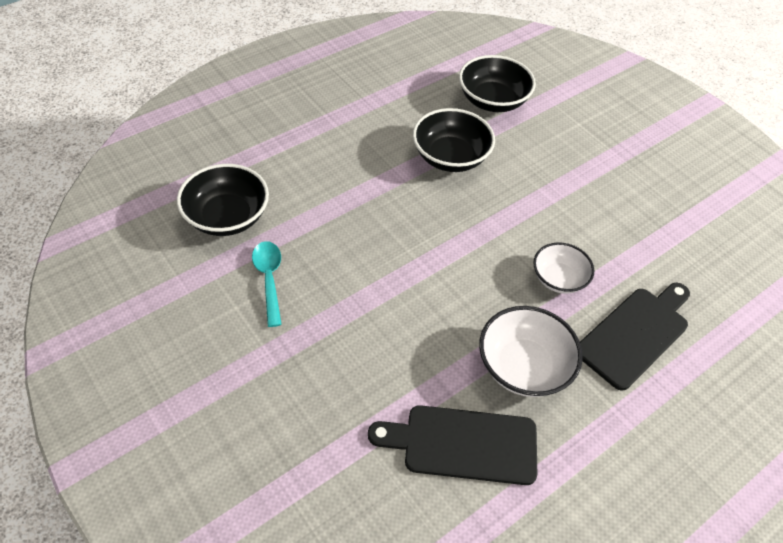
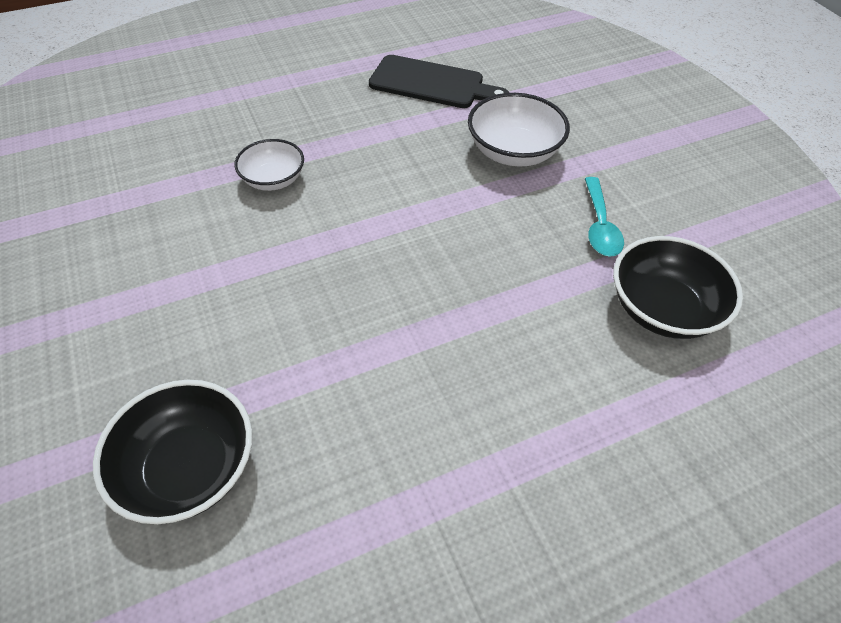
camera: 165 degrees left, 0 degrees up
black bowl [413,108,495,172] -> none
white bowl [479,306,583,397] -> white bowl moved to [468,93,570,166]
black cutting board [580,283,690,391] -> none

